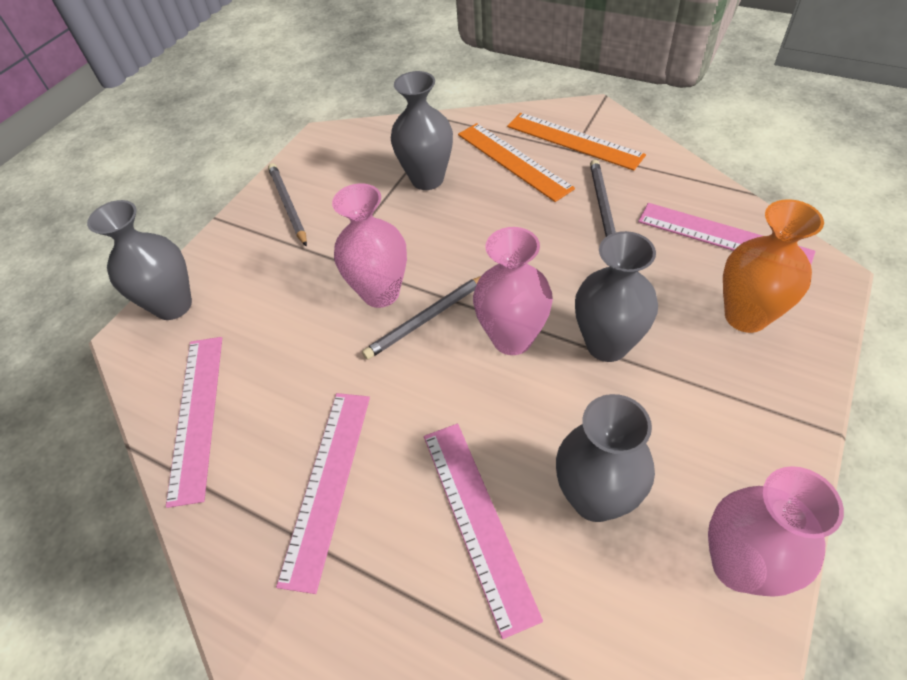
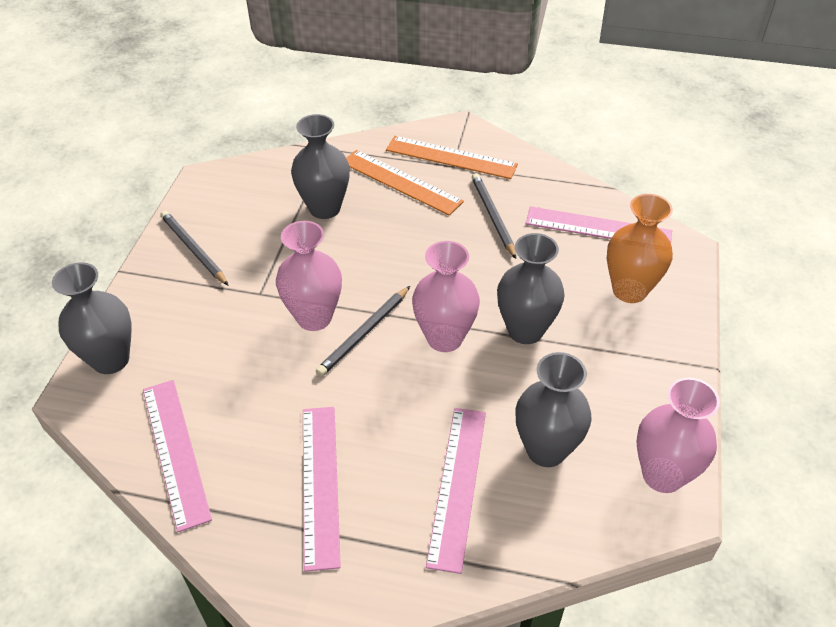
camera: 20 degrees left, 5 degrees down
pink ruler [424,424,543,639] -> pink ruler turned 45 degrees clockwise [426,408,486,574]

